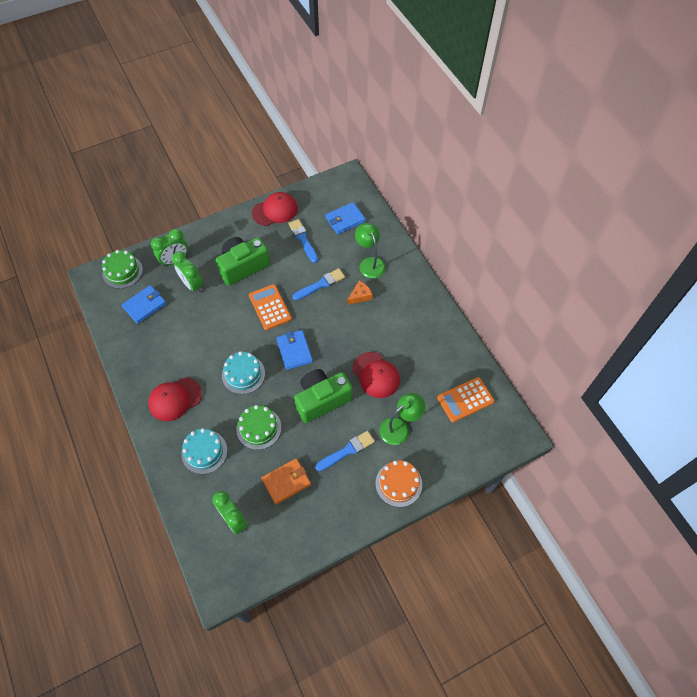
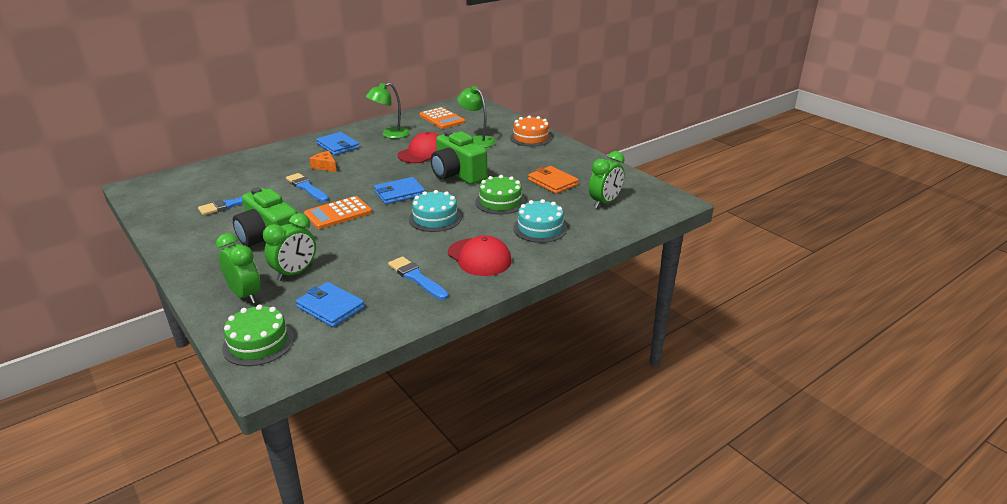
camera: 100 degrees left, 30 degrees down
red cap [252,192,298,226] -> none
blue brush [315,431,375,471] -> blue brush moved to [388,256,448,300]
blue wallet [325,202,366,234] -> blue wallet moved to [316,132,359,155]
green lamp [355,223,386,278] -> green lamp moved to [366,83,410,139]

